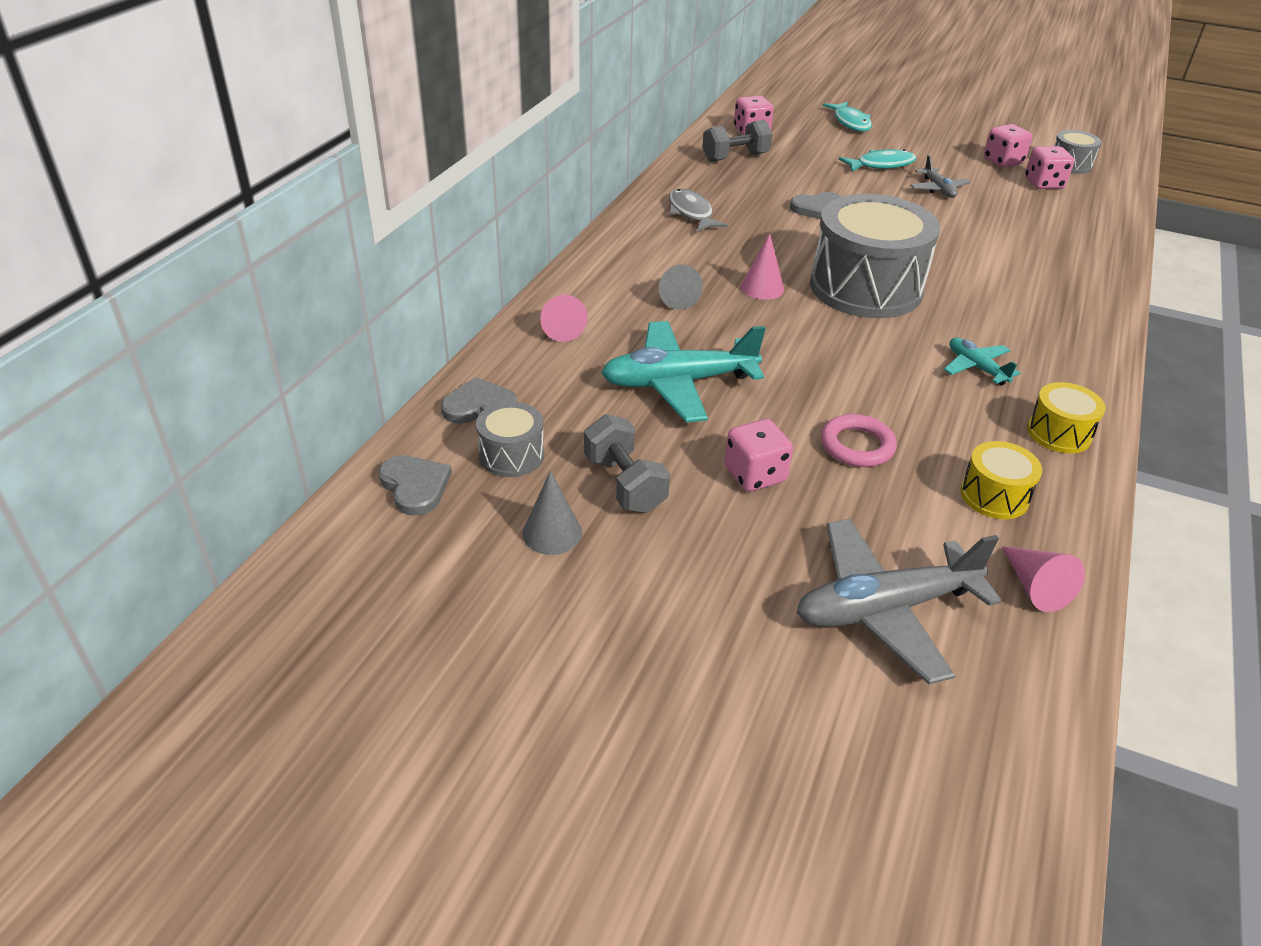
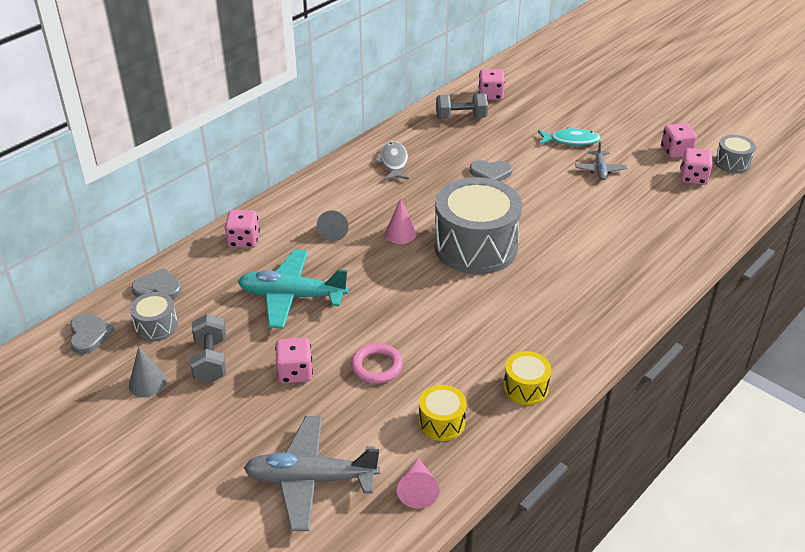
camera: 20 degrees right, 0 degrees up
pink cone [540,295,588,342] -> pink dice [225,210,260,248]
turquoise fish [823,102,872,132] -> none
turquoise plane [944,338,1020,386] -> none

